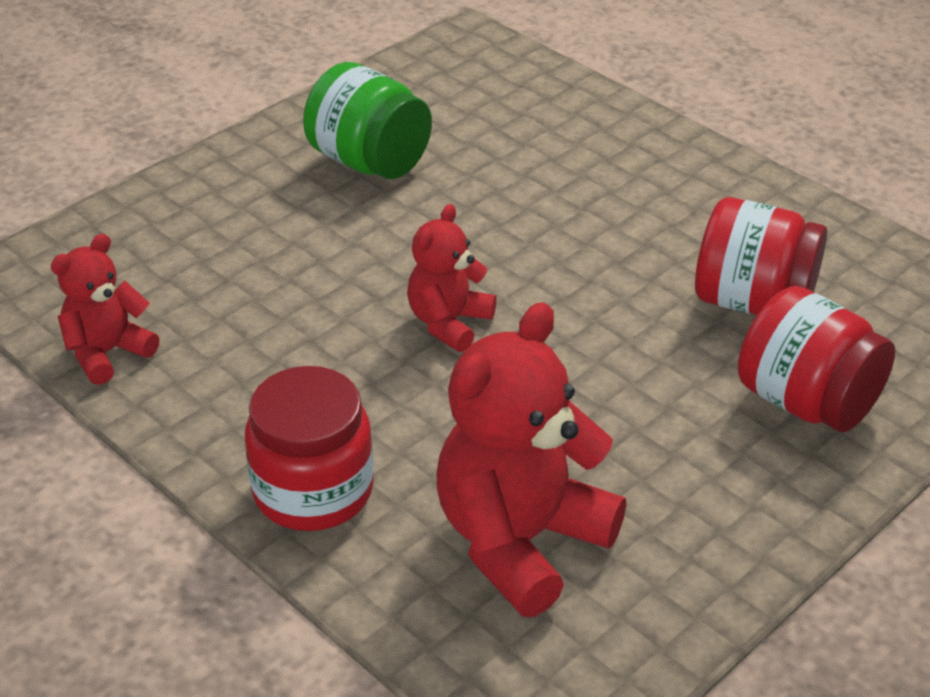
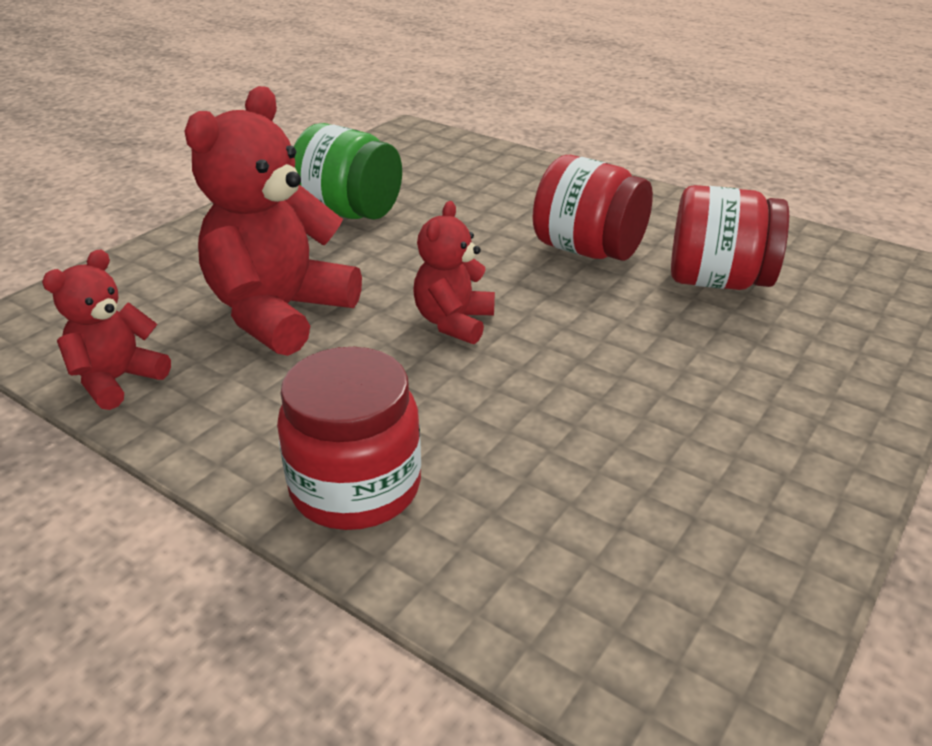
camera: 10 degrees left, 5 degrees down
red teddy bear [436,302,626,617] -> red teddy bear moved to [184,86,362,356]
red jar [738,286,895,432] -> red jar moved to [533,155,653,261]

